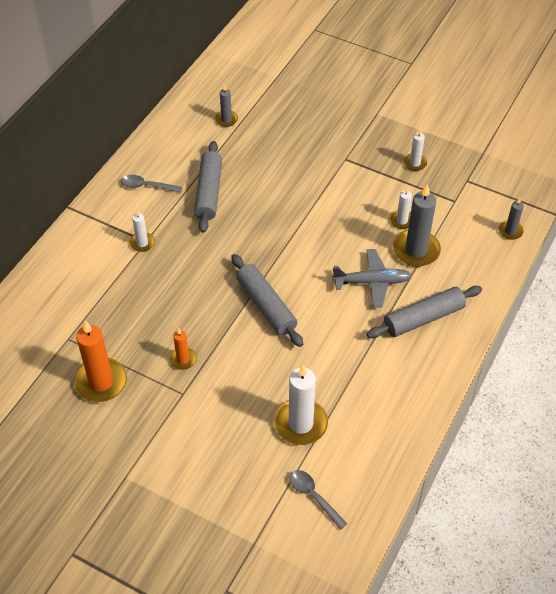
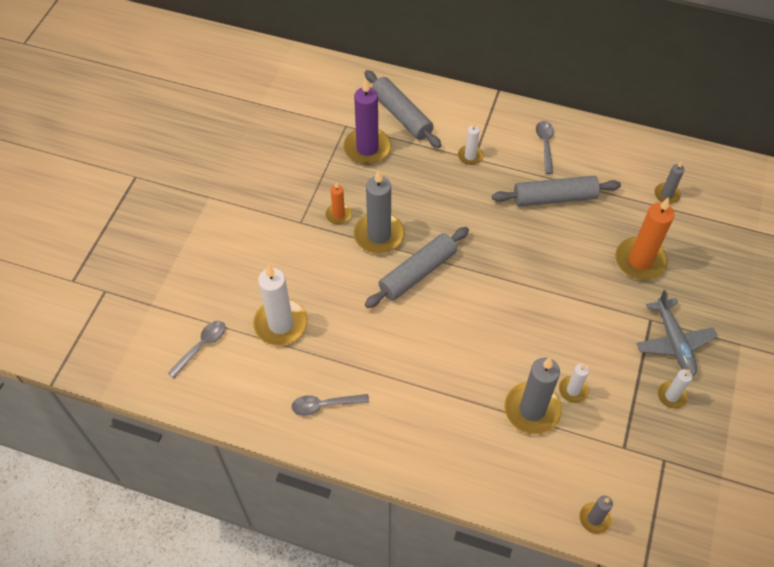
camera: 80 degrees right, 5 degrees up
orange candle [74,321,127,402] -> orange candle moved to [615,197,675,280]
grey plane [332,249,412,308] -> grey plane moved to [636,290,717,377]
grey rolling pin [366,286,482,338] -> grey rolling pin moved to [364,70,441,148]
none -> grey spoon [291,394,369,416]
none -> purple candle [343,79,391,165]
none -> grey candle [354,170,405,254]

